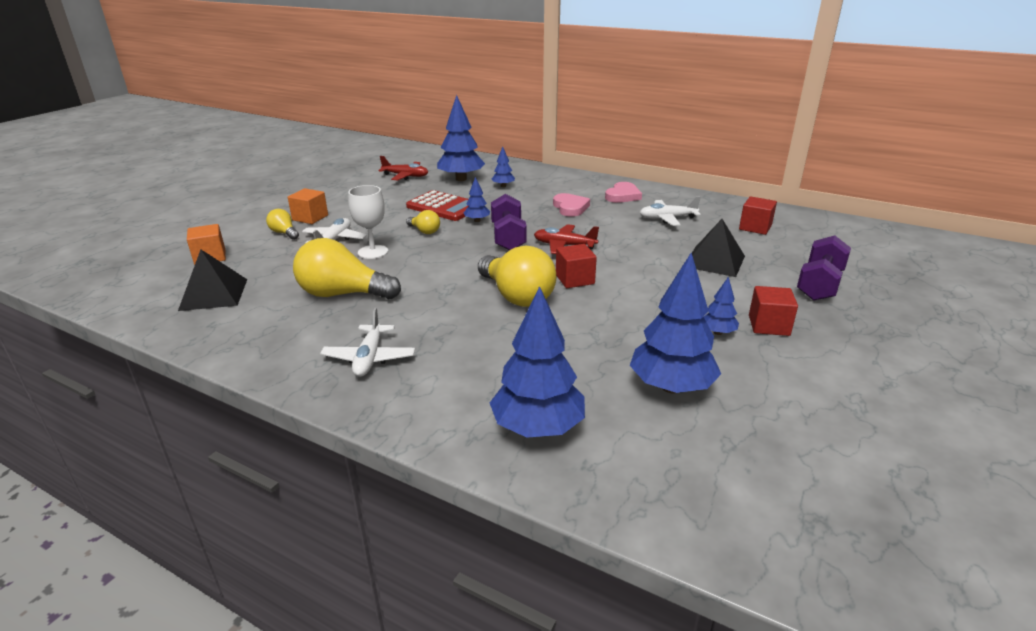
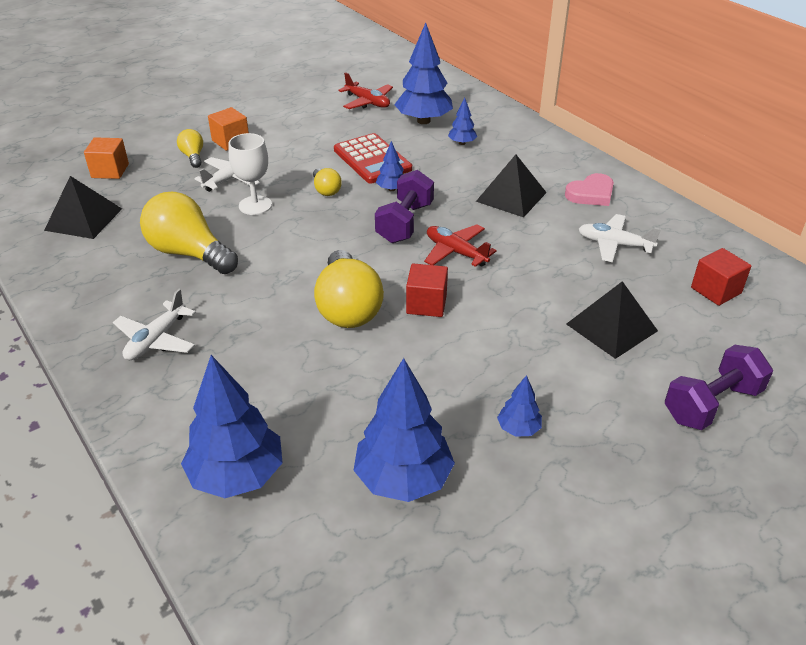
camera: 25 degrees right, 10 degrees up
pink heart [553,193,590,217] -> black pyramid [476,154,547,217]
red cube [749,286,798,336] -> none

